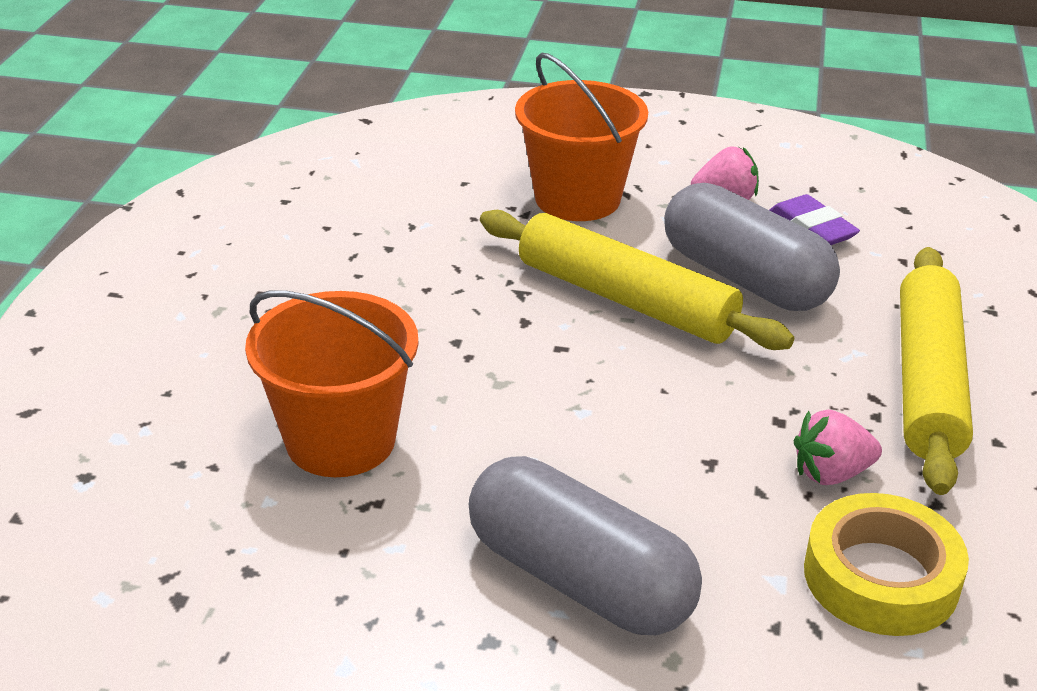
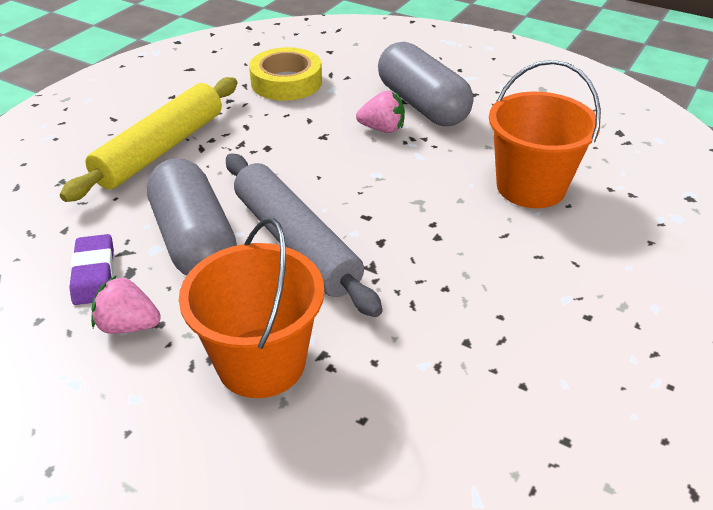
camera: 160 degrees left, 5 degrees up
yellow rolling pin [480,210,794,350] -> grey rolling pin [226,154,382,317]
pink strawberry [794,410,882,485] -> pink strawberry moved to [356,91,405,133]

